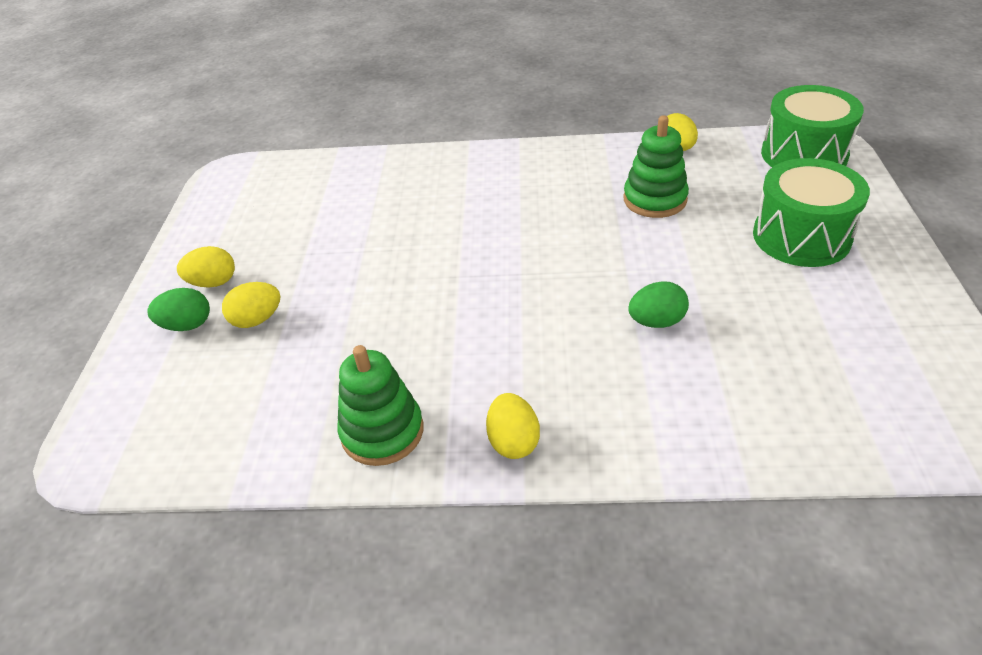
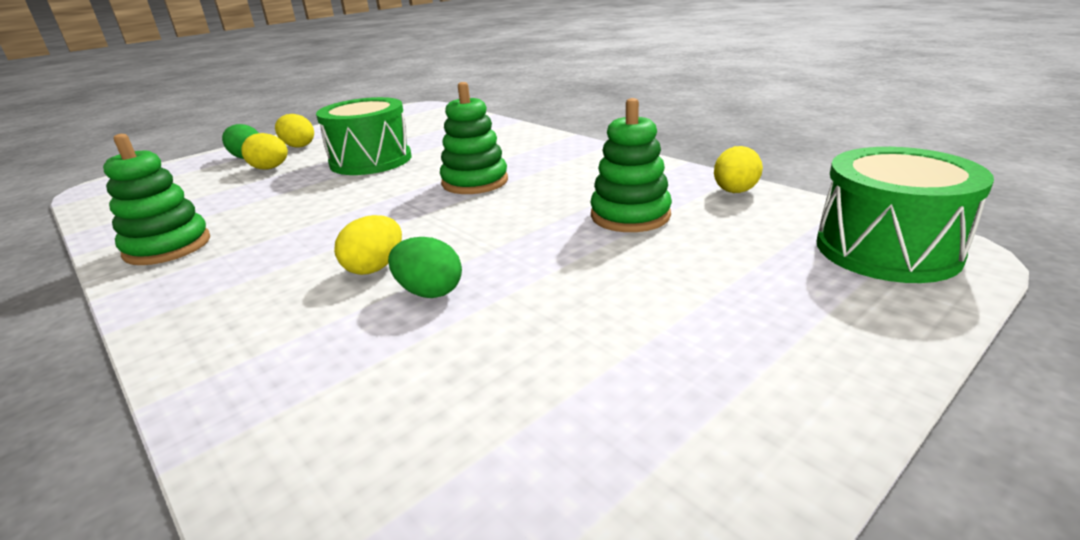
camera: 45 degrees right, 15 degrees down
yellow egg [486,393,540,459] -> yellow egg moved to [334,215,402,275]
green drum [753,158,870,267] -> green drum moved to [316,97,412,175]
none -> green stacking toy [440,82,508,194]

